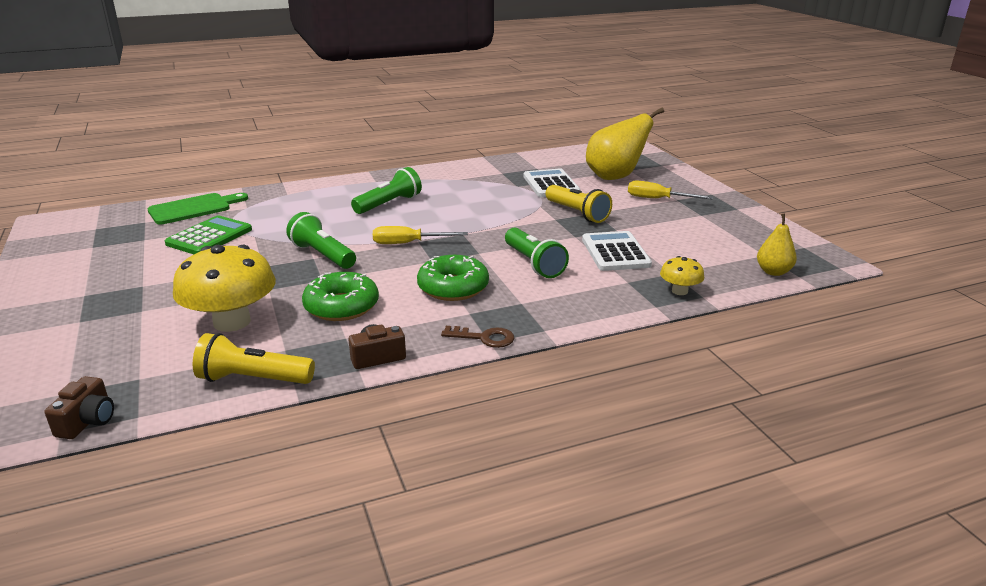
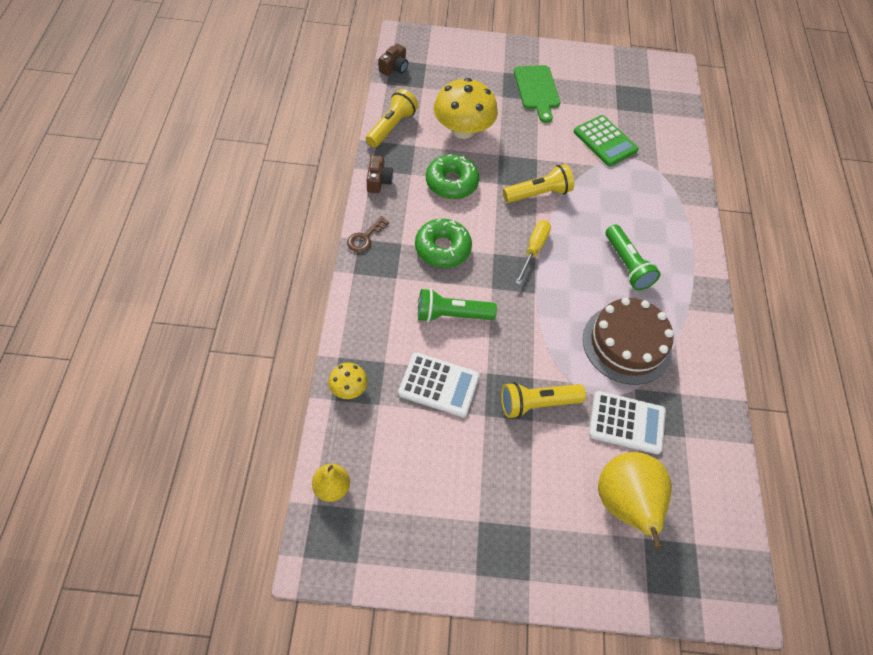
camera: 110 degrees right, 30 degrees up
brown camera [45,376,114,439] -> brown camera turned 90 degrees counterclockwise [379,44,408,76]
green cutting board [147,193,248,225] -> green cutting board moved to [514,65,560,123]
green flashlight [286,212,356,269] -> yellow flashlight [503,164,574,203]
yellow screwdriver [628,180,713,199] -> none
none -> brown cake [583,297,674,385]

